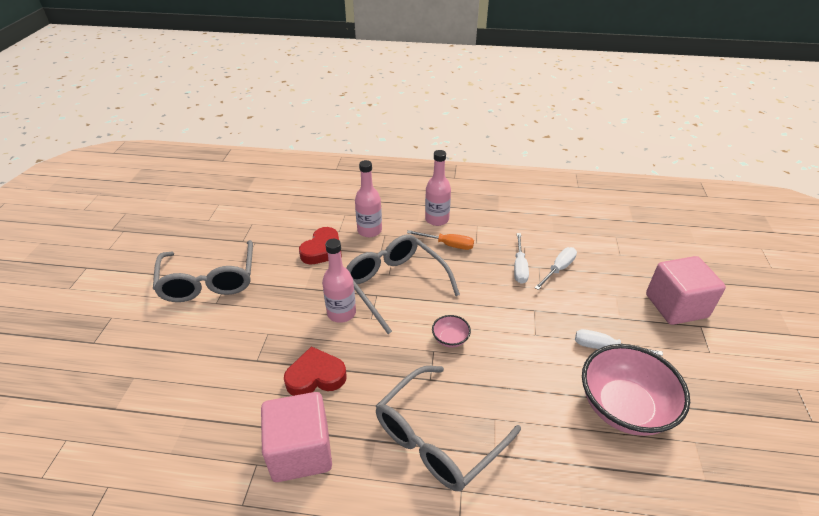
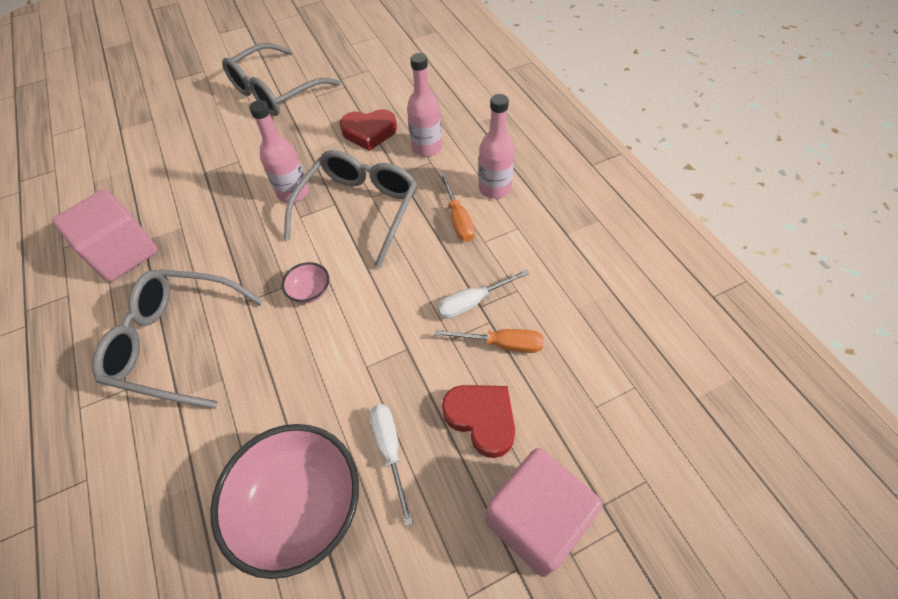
camera: 60 degrees right, 15 degrees up
red heart [284,346,347,396] -> red heart moved to [442,385,515,458]
white screwdriver [534,247,577,290] -> orange screwdriver [435,329,544,353]

